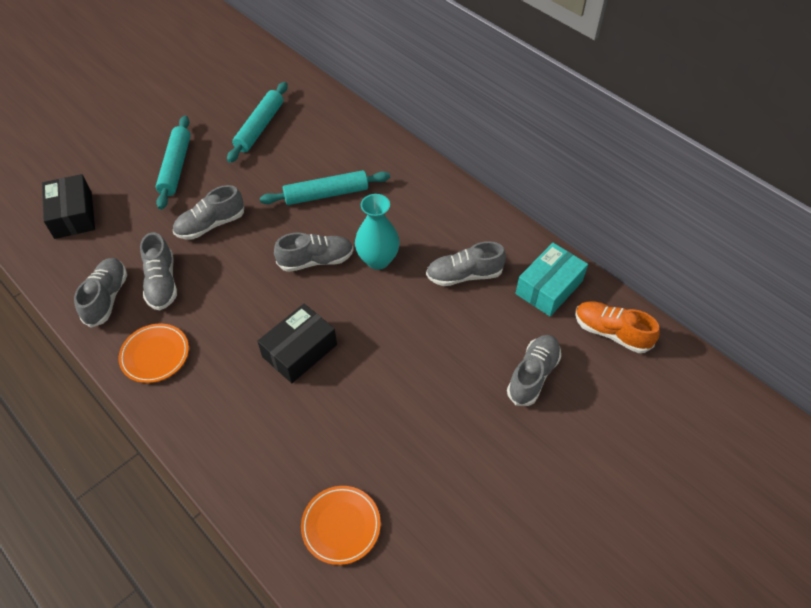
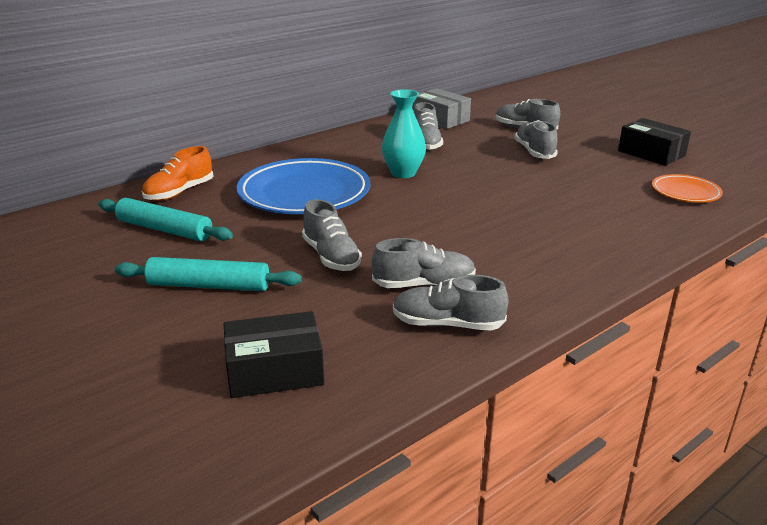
camera: 85 degrees left, 25 degrees down
orange plate [118,323,189,383] -> none
black box [257,304,337,383] -> black box moved to [618,118,691,166]
turquoise rolling pin [260,170,390,205] -> blue plate [237,158,370,214]
grey shoe [274,232,354,272] -> grey shoe moved to [515,120,558,159]
turquoise box [516,243,588,316] -> grey box [413,88,471,129]
orange shoe [575,302,660,353] -> orange shoe moved to [142,146,213,201]

